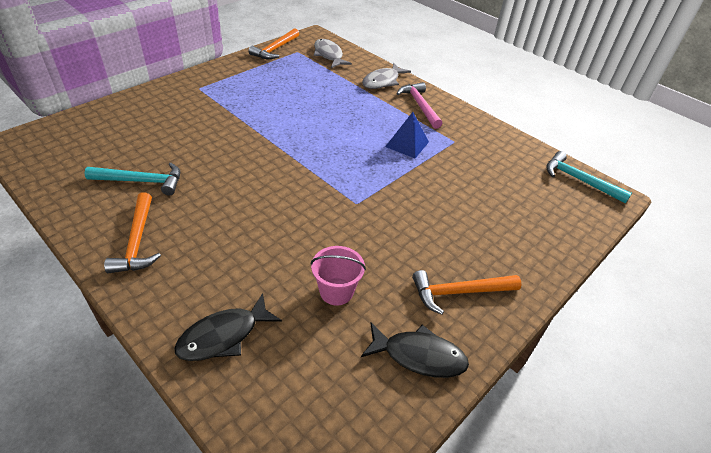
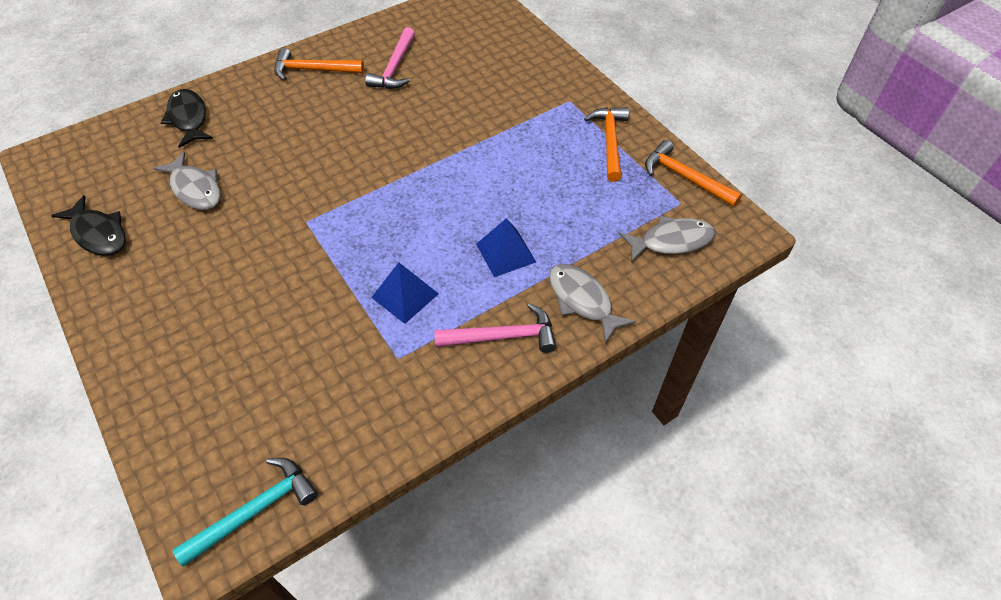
camera: 105 degrees right, 10 degrees up
turquoise hammer [85,163,180,195] -> pink hammer [365,27,415,89]
pink bucket [310,246,366,305] -> grey fish [153,152,221,210]
black fish [361,323,469,378] -> black fish turned 75 degrees counterclockwise [51,195,126,256]
orange hammer [412,270,522,315] -> orange hammer moved to [584,107,629,182]
none -> blue pyramid [476,218,536,277]

